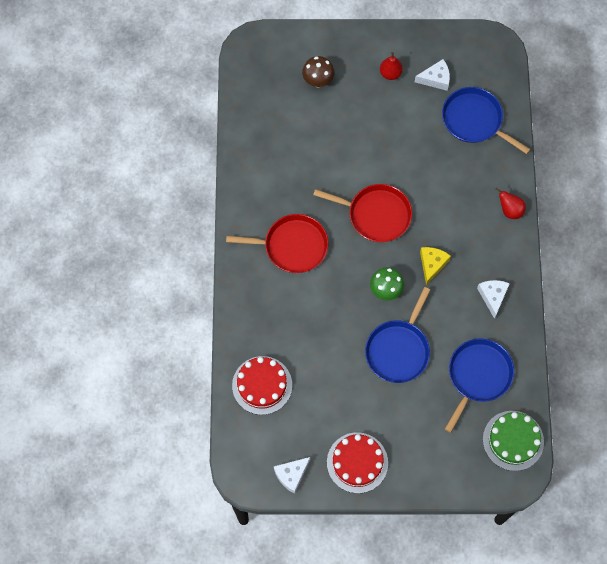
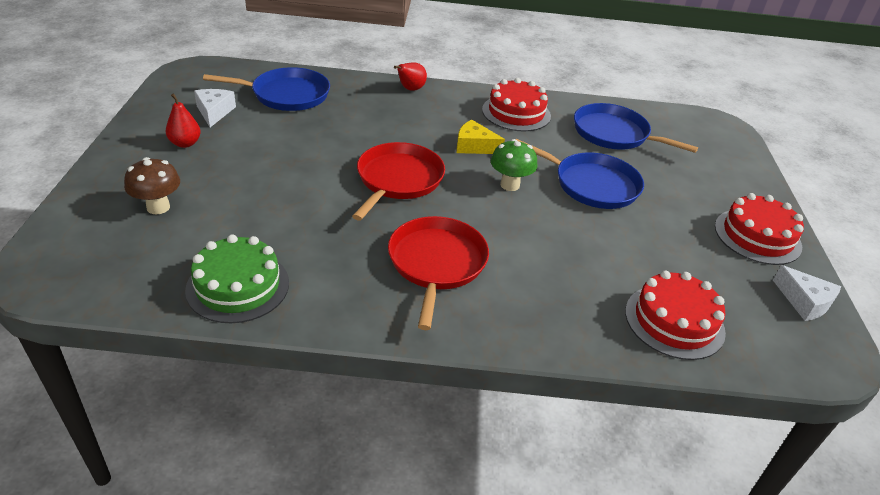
camera: 90 degrees left, 30 degrees down
blue pan [442,87,530,154] -> blue pan turned 135 degrees counterclockwise [203,67,330,111]
white cheese [477,280,510,319] -> red cake [482,78,551,132]
green cake [483,411,544,471] -> green cake moved to [185,234,289,323]

